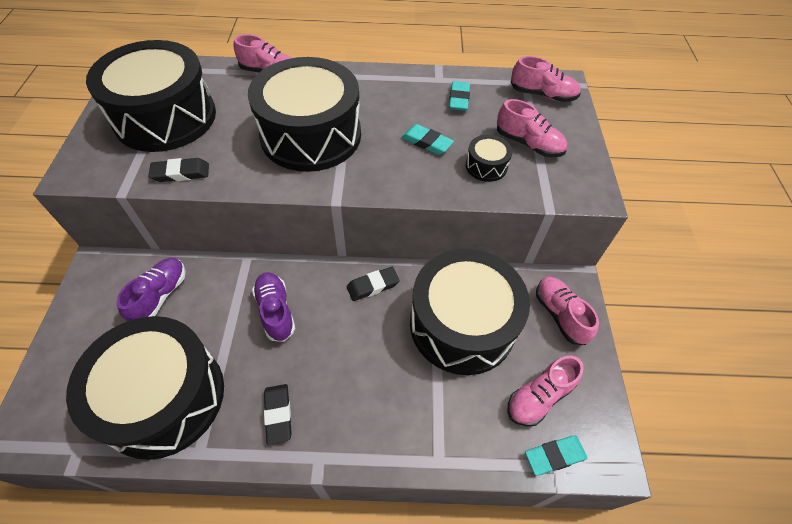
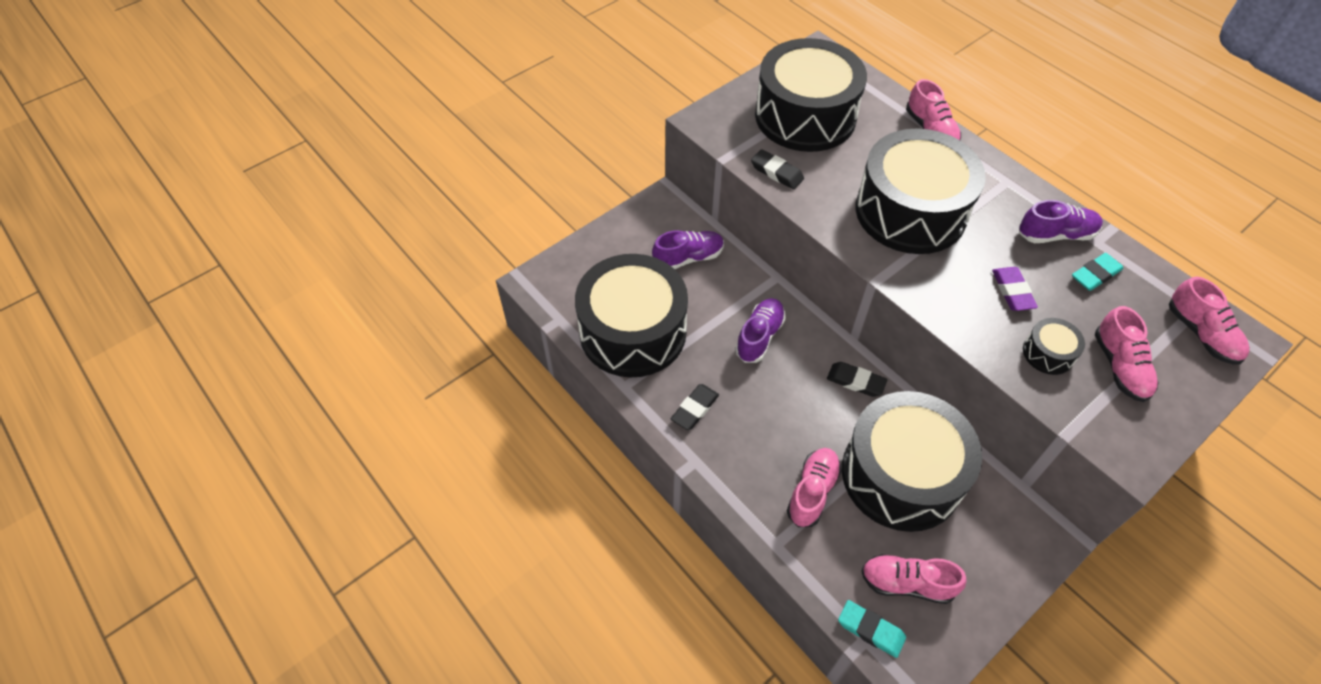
camera: 50 degrees right, 0 degrees up
turquoise eraser [401,124,454,155] -> purple eraser [992,267,1038,311]
pink shoe [536,276,599,345] -> pink shoe moved to [787,448,841,527]
none -> purple shoe [1019,200,1103,243]

